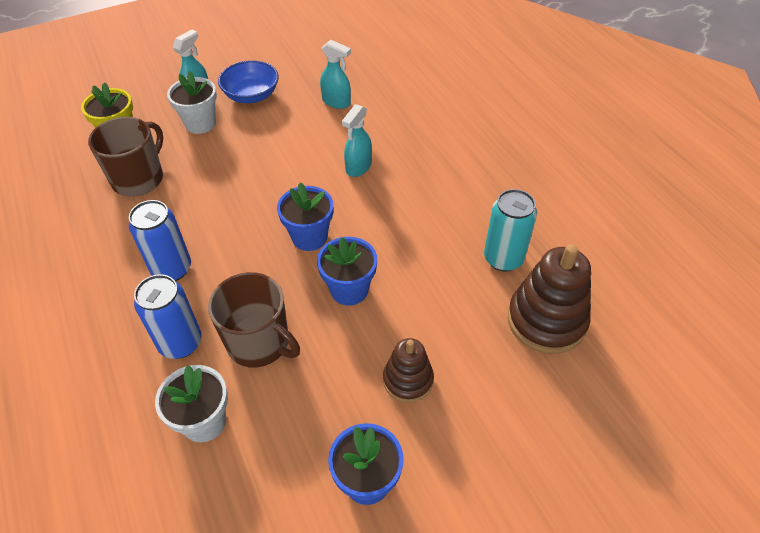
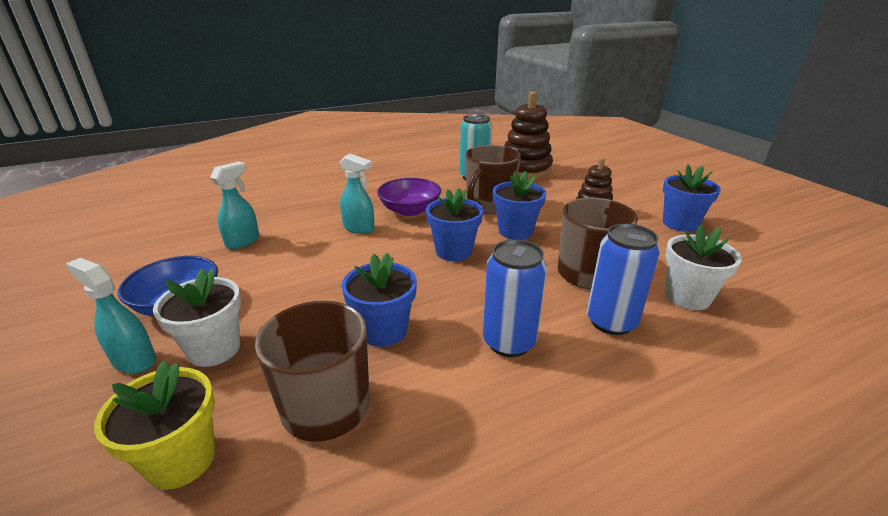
camera: 90 degrees left, 20 degrees down
none -> blue flower pot [342,252,417,347]
none -> purple bowl [377,178,441,216]
none -> brown mug [466,145,521,214]

